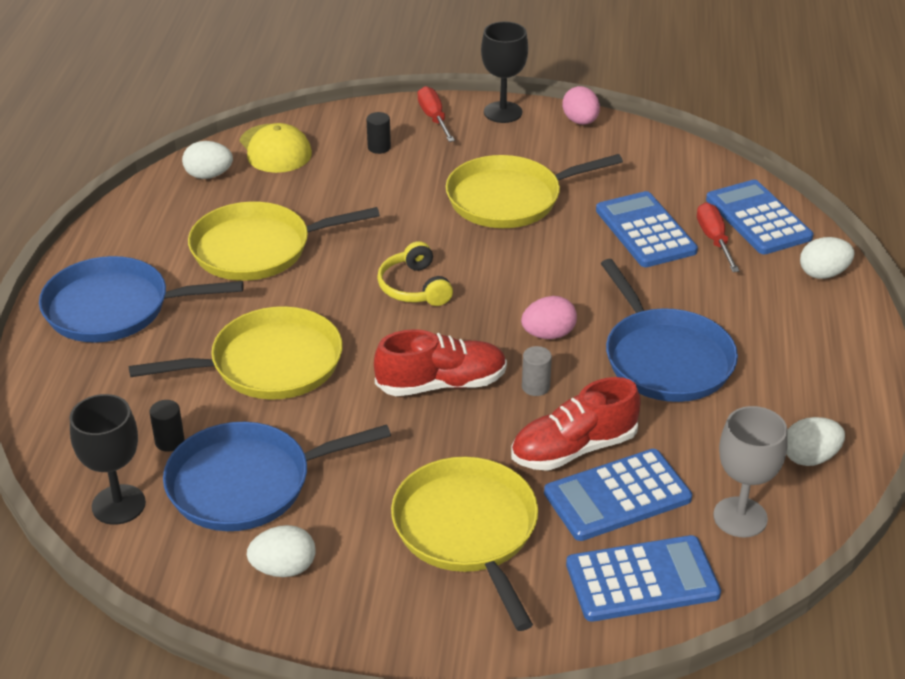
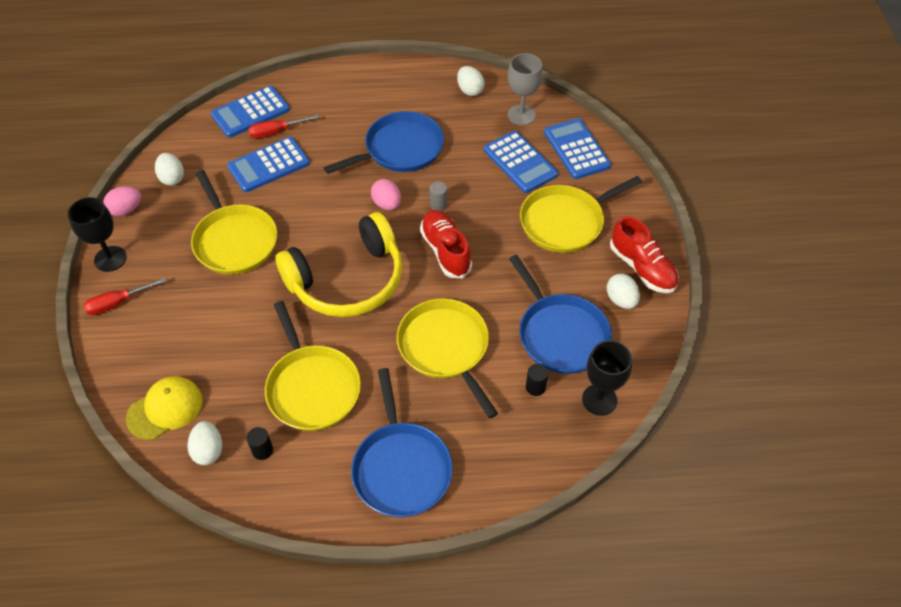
camera: 100 degrees left, 15 degrees up
black cylinder [366,112,391,154] -> black cylinder moved to [247,427,273,460]
yellow headphones [377,241,453,306] -> yellow headphones [275,212,403,317], size x2.13
red shoe [511,377,641,471] -> red shoe moved to [610,216,679,293]
white egg [800,237,854,279] -> white egg moved to [155,153,184,186]

